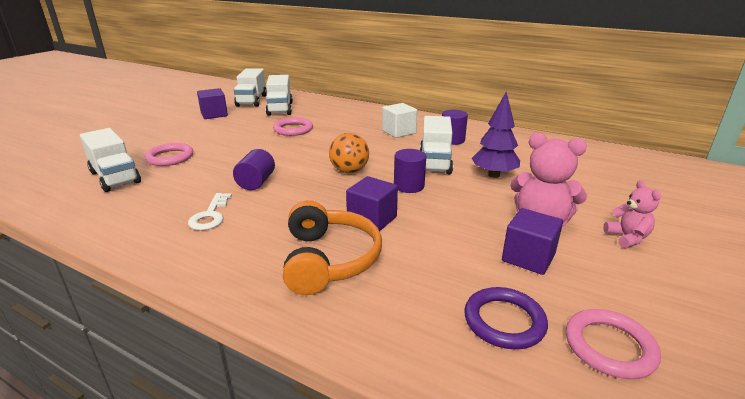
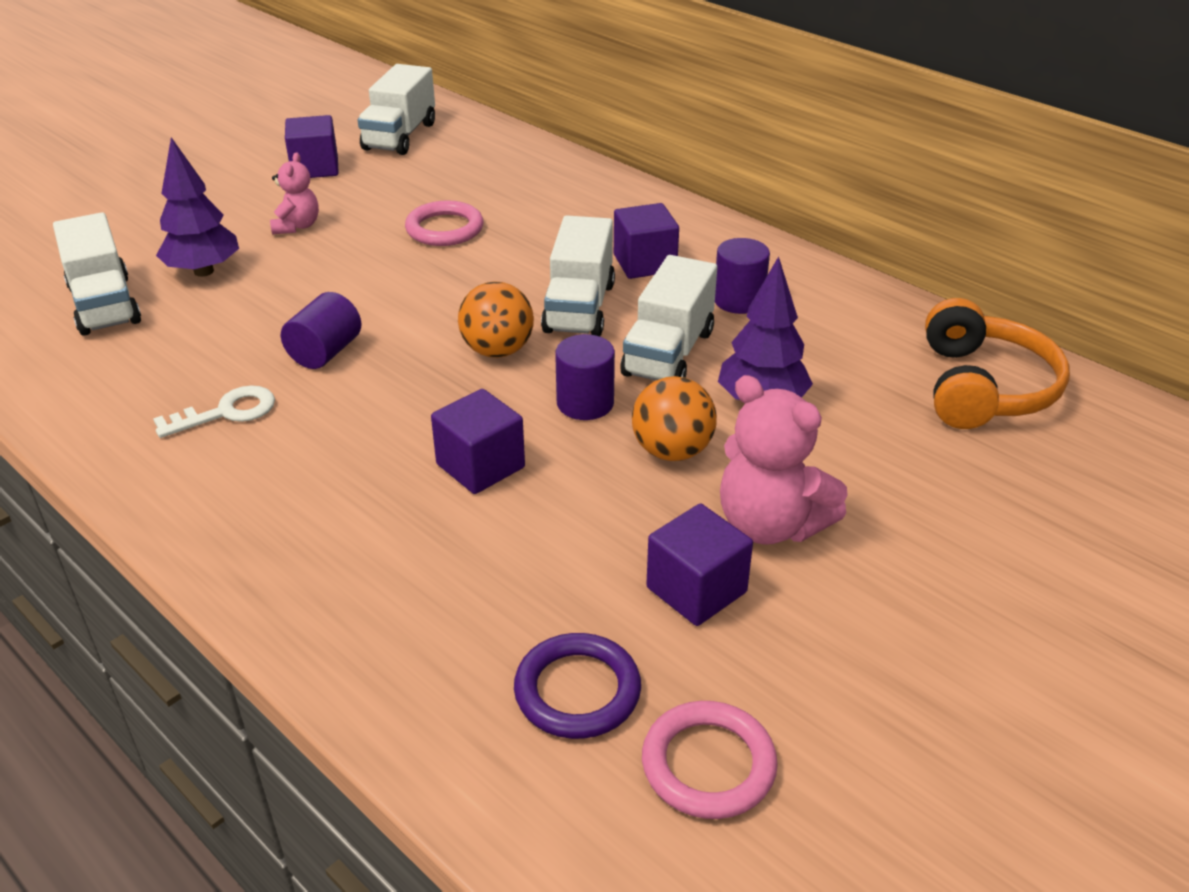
camera: 15 degrees right, 10 degrees up
pink ring [145,143,193,166] -> purple tree [156,137,239,277]
white key [188,193,232,230] -> white key turned 135 degrees counterclockwise [153,385,275,438]
white truck [266,75,293,116] -> white truck moved to [541,215,615,336]
orange headphones [283,200,382,295] -> orange headphones moved to [925,298,1070,429]
white cube [382,103,417,138] -> purple cube [614,203,679,279]
pink teddy bear [603,180,661,248] -> pink teddy bear moved to [270,152,319,234]
none -> orange ball [632,376,717,461]

